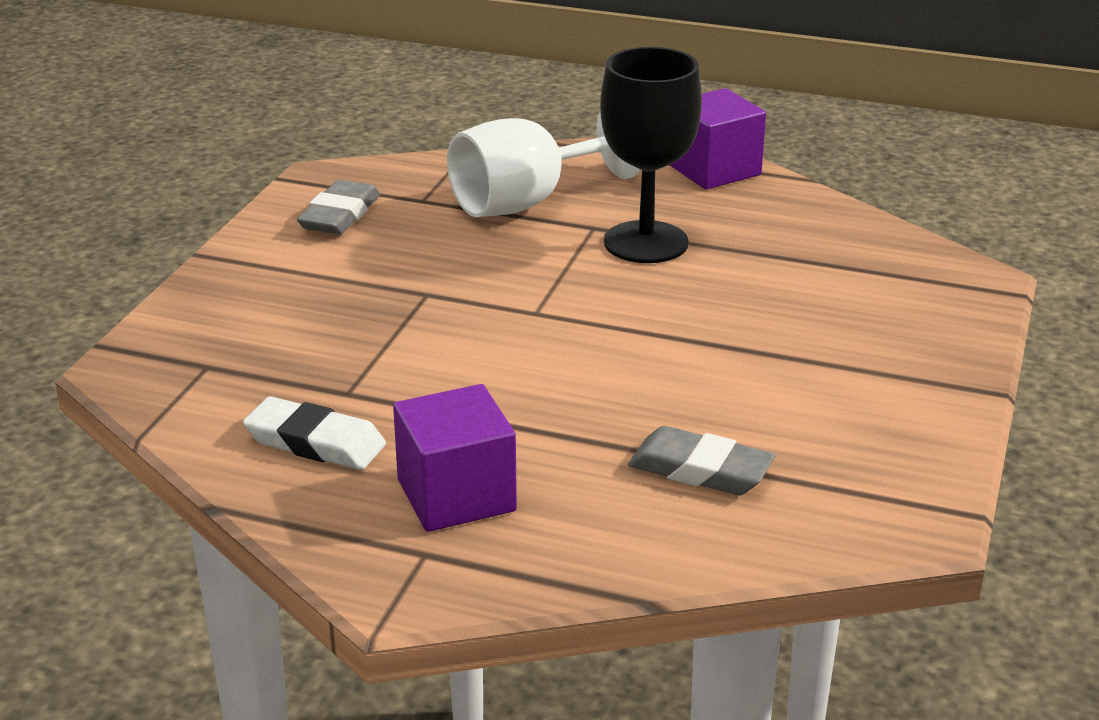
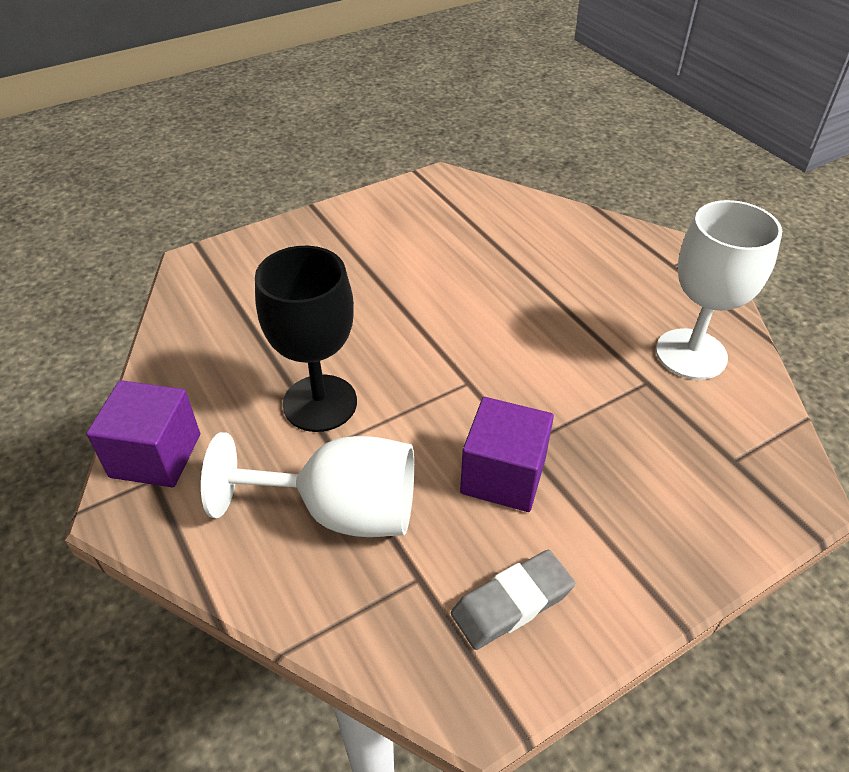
camera: 140 degrees left, 15 degrees up
white eraser [243,396,386,470] -> white goblet [656,200,782,380]
purple cube [393,384,517,532] -> purple cube moved to [460,397,554,512]
grey eraser [628,426,775,495] -> none

